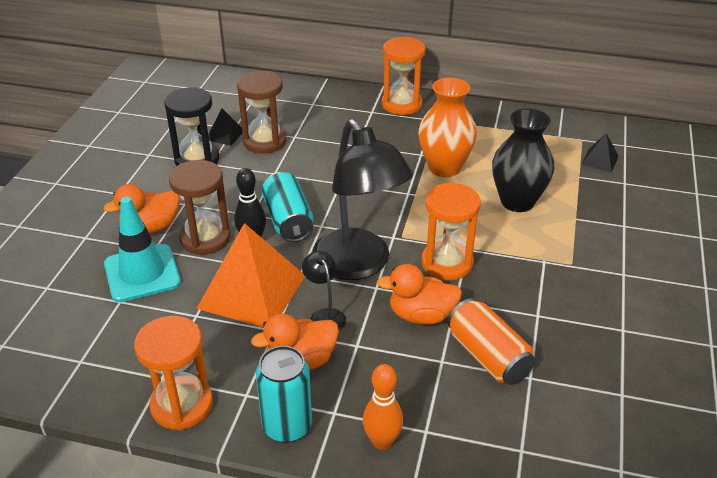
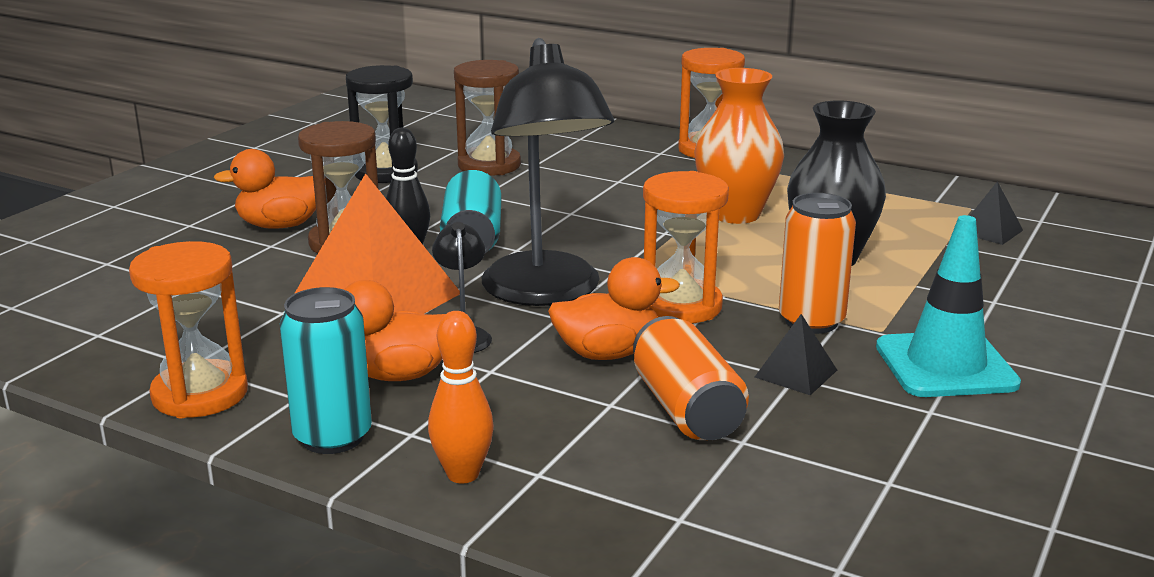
camera: 15 degrees right, 15 degrees down
turquoise traffic cone [104,197,181,302] -> turquoise traffic cone moved to [876,215,1021,397]
black pyramid [208,109,242,146] -> black pyramid moved to [755,314,837,395]
orange duck [377,264,462,325] -> orange duck turned 150 degrees clockwise [548,257,680,360]
none -> orange can [779,193,856,334]

